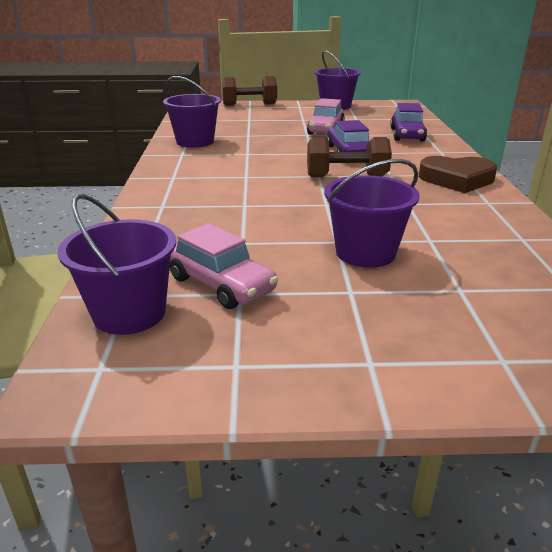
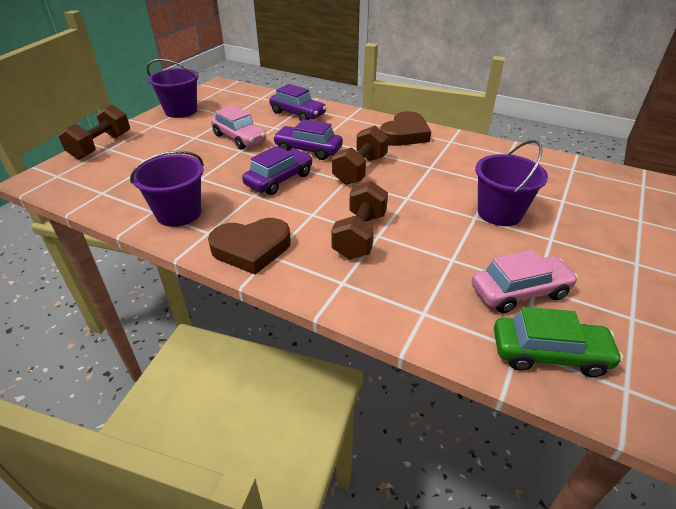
camera: 60 degrees left, 10 degrees up
purple bucket [58,194,176,335] -> green car [494,307,623,377]
none -> brown heart [208,218,291,274]
none -> purple car [242,146,313,195]
none -> brown dumbbell [331,181,388,259]

